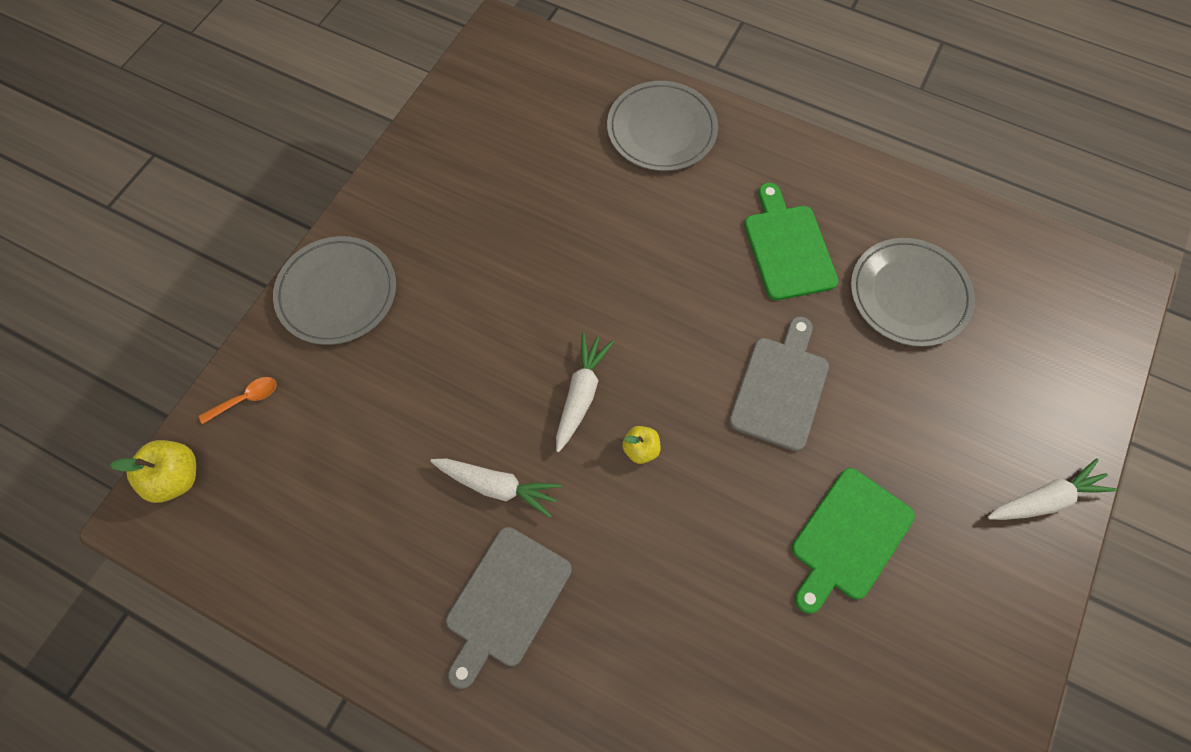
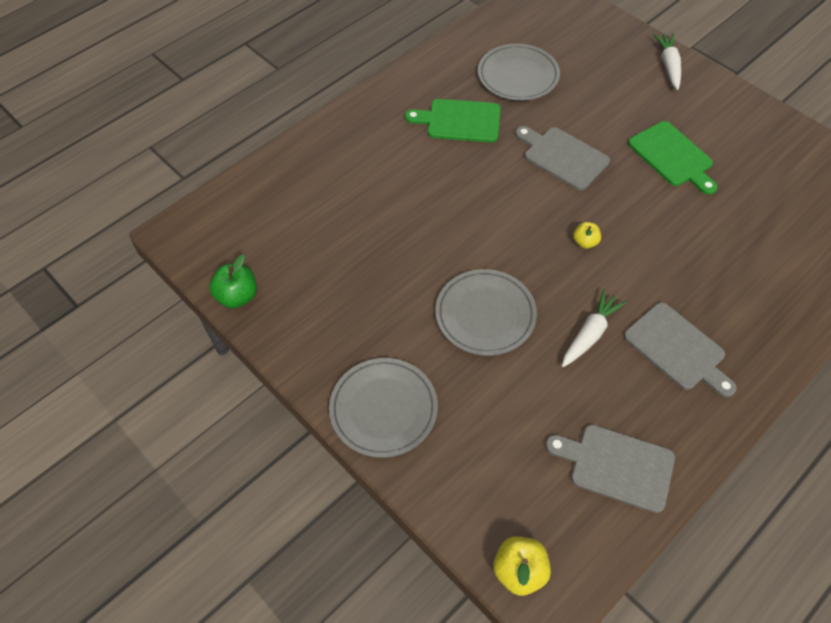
camera: 70 degrees left, 10 degrees down
orange spoon [199,377,276,424] -> none
white carrot [556,333,614,452] -> none
grey plate [607,81,718,171] -> grey plate moved to [435,269,537,356]
none -> green apple [209,255,257,309]
none -> grey cutting board [546,425,675,513]

